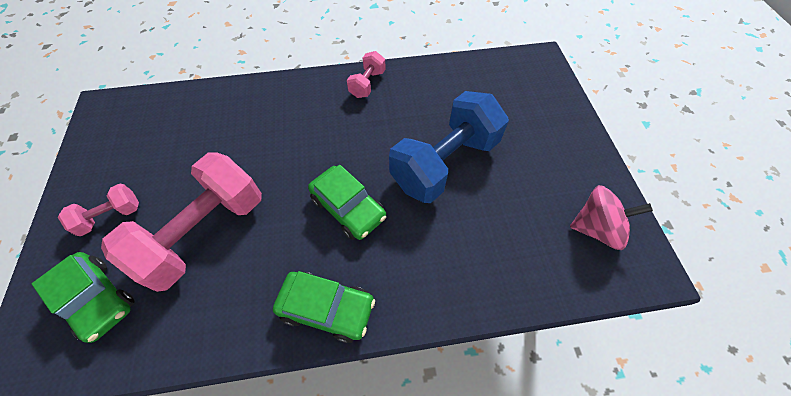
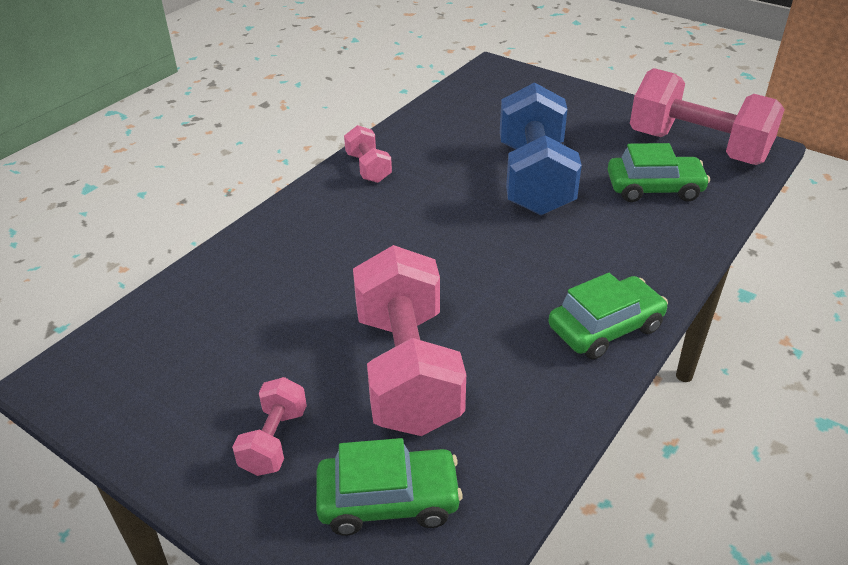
camera: 45 degrees left, 20 degrees down
green car [308,165,386,240] -> green car moved to [608,143,710,202]
pink spinning top [570,185,653,250] -> pink dumbbell [630,68,785,165]

